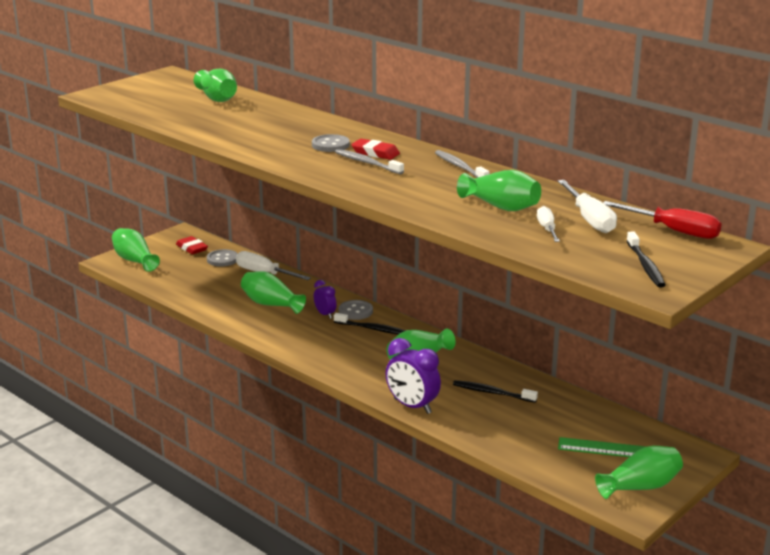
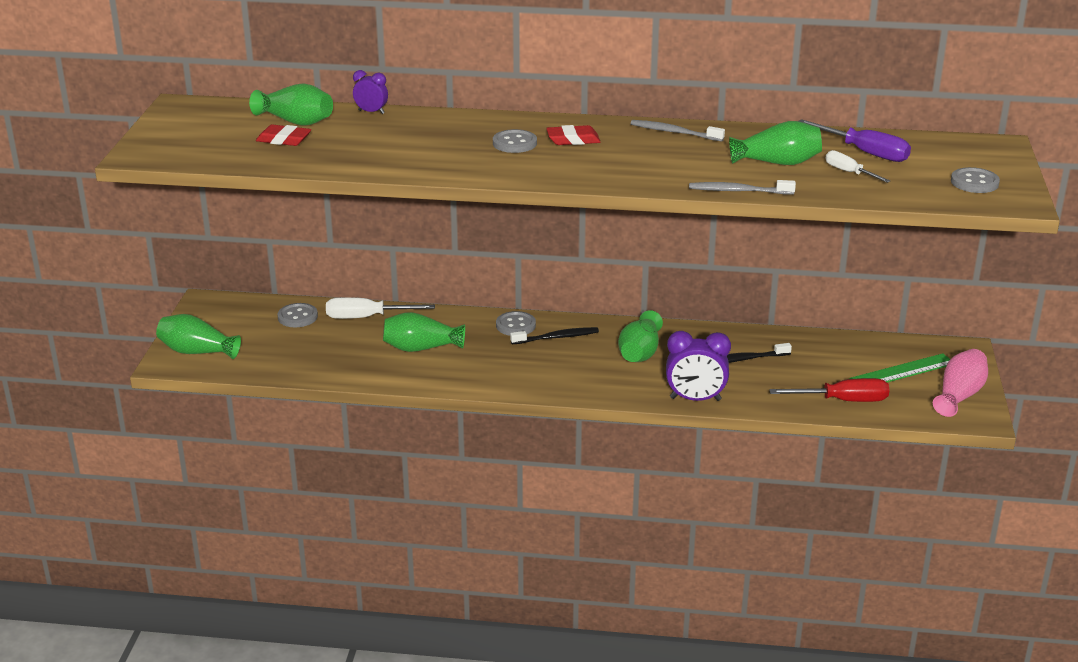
camera: 35 degrees left, 5 degrees up
red eraser [176,236,208,254] -> red eraser moved to [256,124,311,146]
purple clock [314,280,337,319] -> purple clock moved to [353,70,388,114]
grey toothbrush [335,149,404,174] -> grey toothbrush moved to [689,180,796,194]
white screwdriver [558,180,617,233] -> purple screwdriver [799,119,911,162]
green vase [595,446,683,499] -> pink vase [933,349,988,417]
red screwdriver [603,201,722,239] -> red screwdriver moved to [769,378,889,402]
black toothbrush [627,232,666,288] -> grey button [951,167,1000,193]

